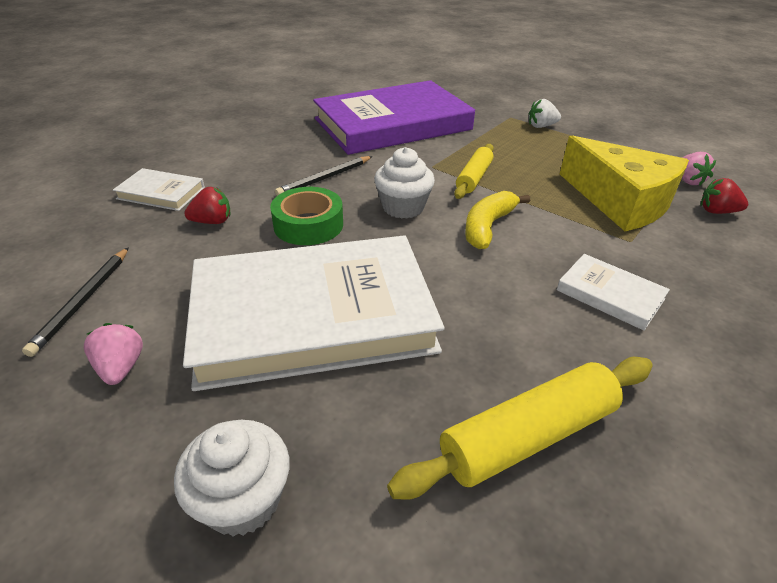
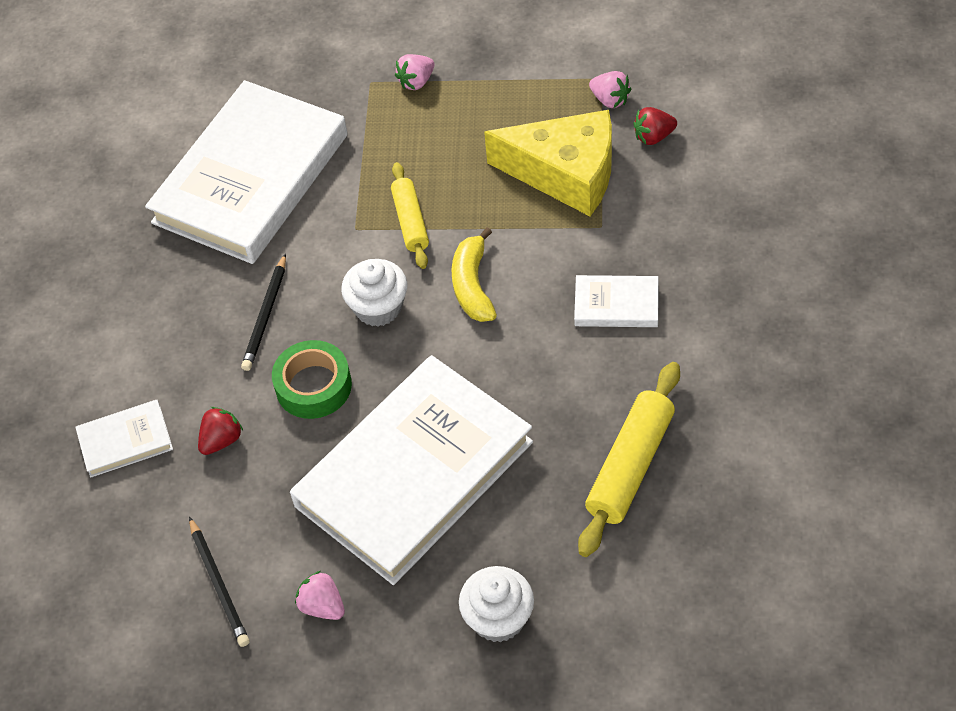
camera: 30 degrees left, 15 degrees up
purple book [313,80,475,155] -> white book [145,80,348,264]
white strawberry [528,99,561,128] -> pink strawberry [395,54,434,90]

